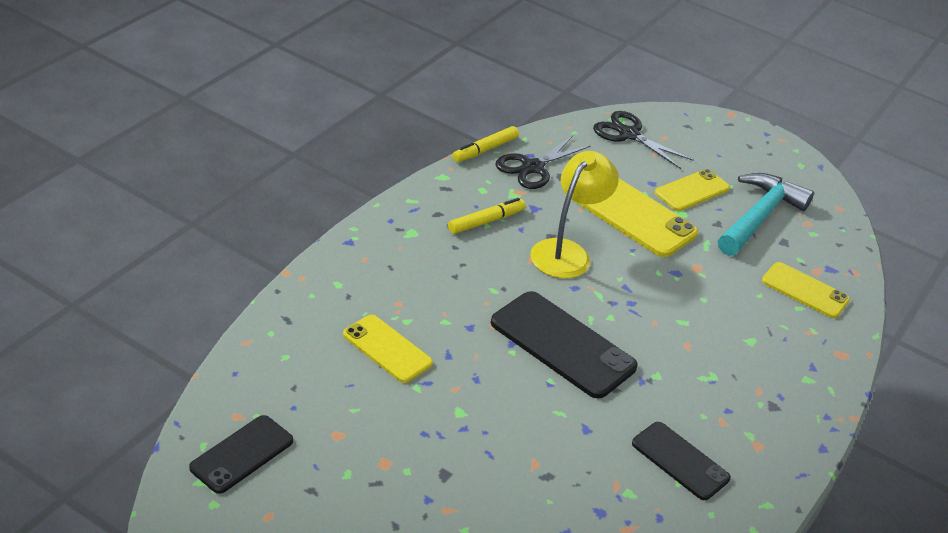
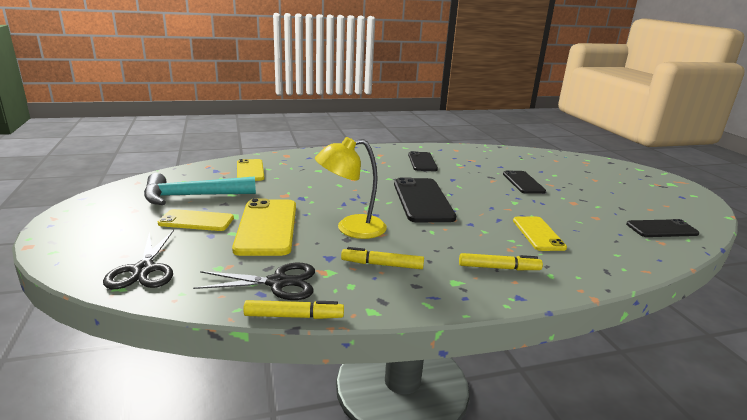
camera: 135 degrees left, 15 degrees down
none -> yellow marker [459,253,543,270]
none -> black phone [503,170,546,194]

